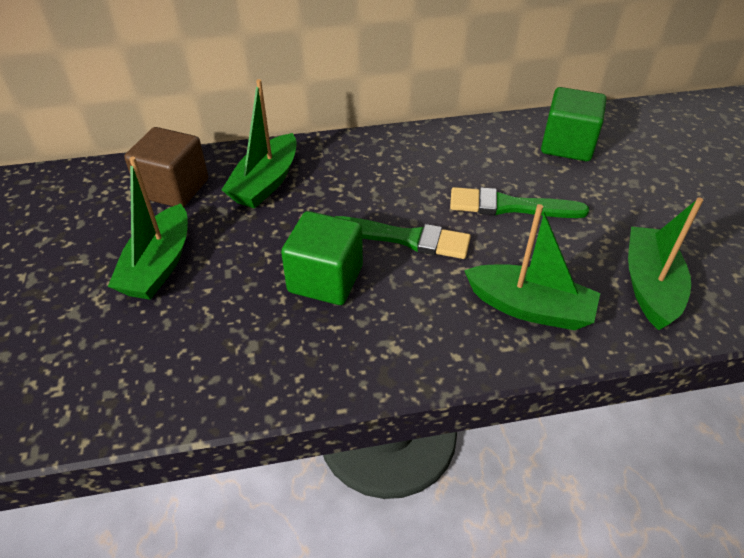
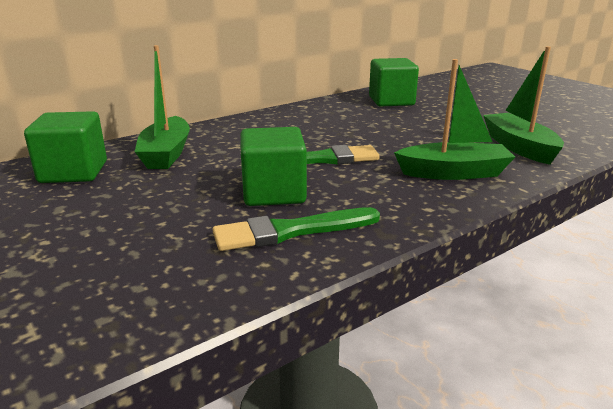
camera: 25 degrees left, 20 degrees down
green boat [108,157,188,300] -> none
brown cube [124,127,208,207] -> green cube [24,111,107,183]
green brush [450,187,589,218] -> green brush moved to [213,207,380,251]

